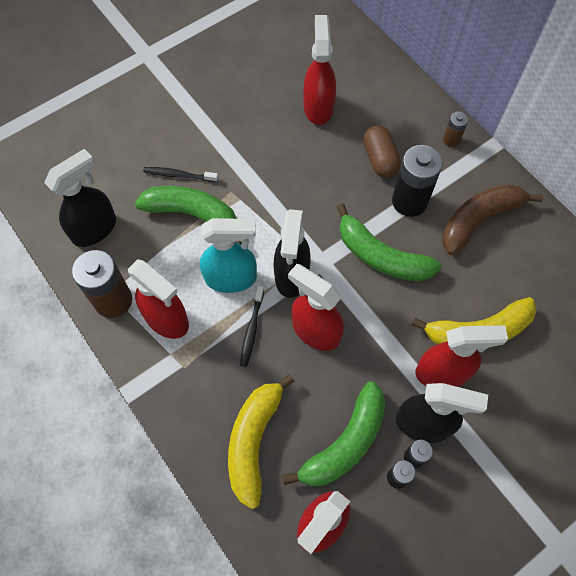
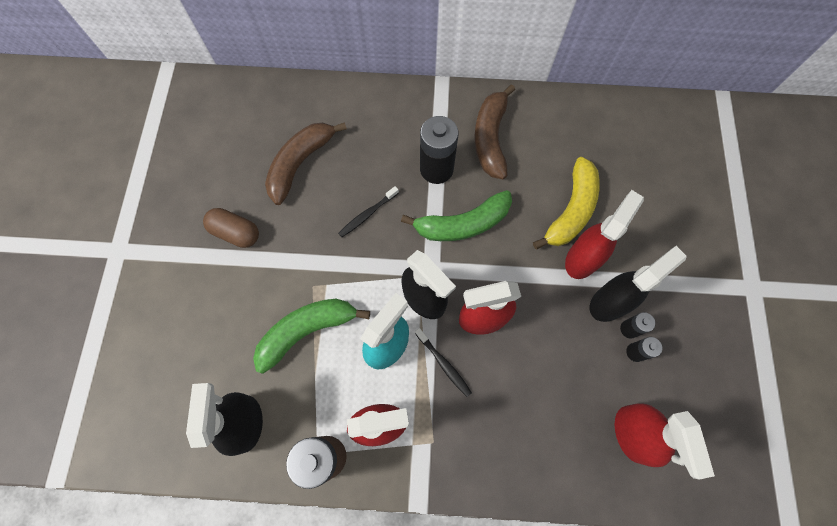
camera: 50 degrees left, 5 degrees up
black toothbrush [143,167,218,182] -> black toothbrush moved to [338,186,399,237]
yellow banana [228,374,294,509] -> none
green banana [282,381,386,486] -> none
red spray bottle [303,15,336,125] -> brown banana [265,122,347,205]
brown capsule [363,125,401,178] -> brown capsule moved to [203,208,259,248]
brown battery [443,112,468,147] -> none

